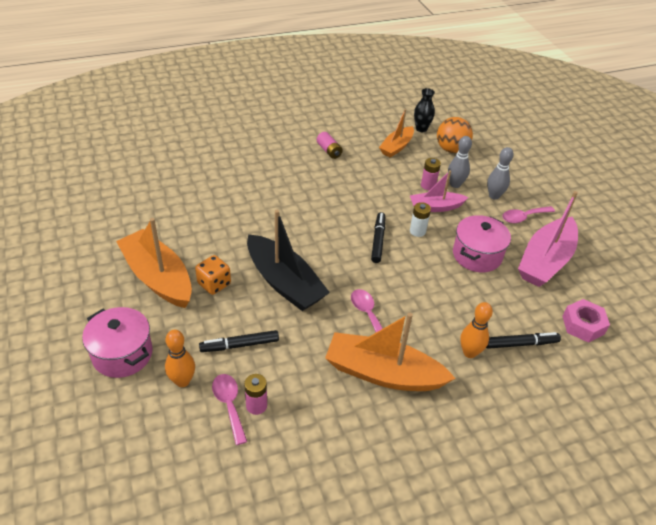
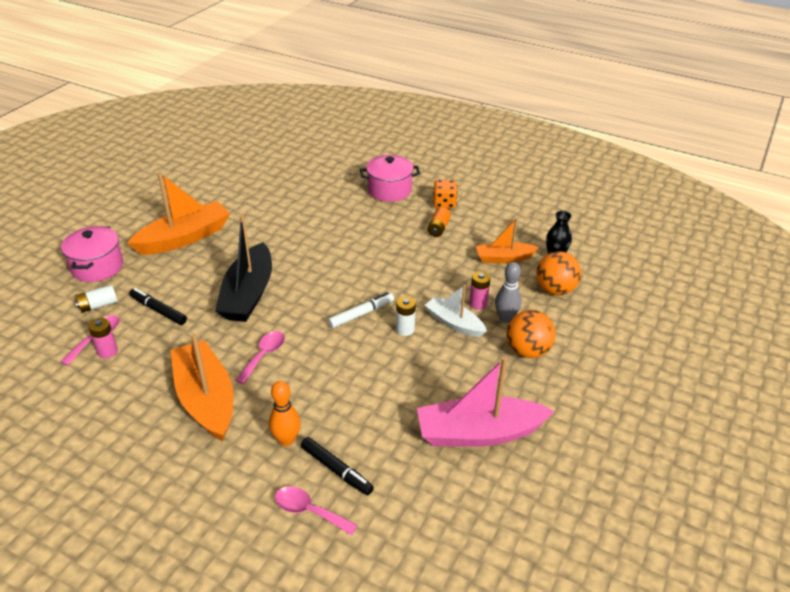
camera: 50 degrees right, 5 degrees down
orange boat [116,218,192,308] -> orange boat turned 45 degrees clockwise [127,172,230,255]
orange bowling pin [165,330,195,387] -> white battery [75,285,118,313]
orange dice [195,255,231,295] -> orange dice moved to [433,180,458,209]
pink battery [317,132,343,159] -> orange battery [427,207,451,237]
black marker [371,212,385,263] -> white marker [328,292,394,328]
pink boat [410,170,469,212] -> white boat [425,285,487,337]
pink pot [453,215,511,272] -> pink pot moved to [360,155,420,202]
grey bowling pin [487,147,514,200] -> orange ball [506,310,556,358]
pink spoon [502,206,555,223] -> pink spoon moved to [275,486,358,535]
pink nut [562,299,610,343] -> none

